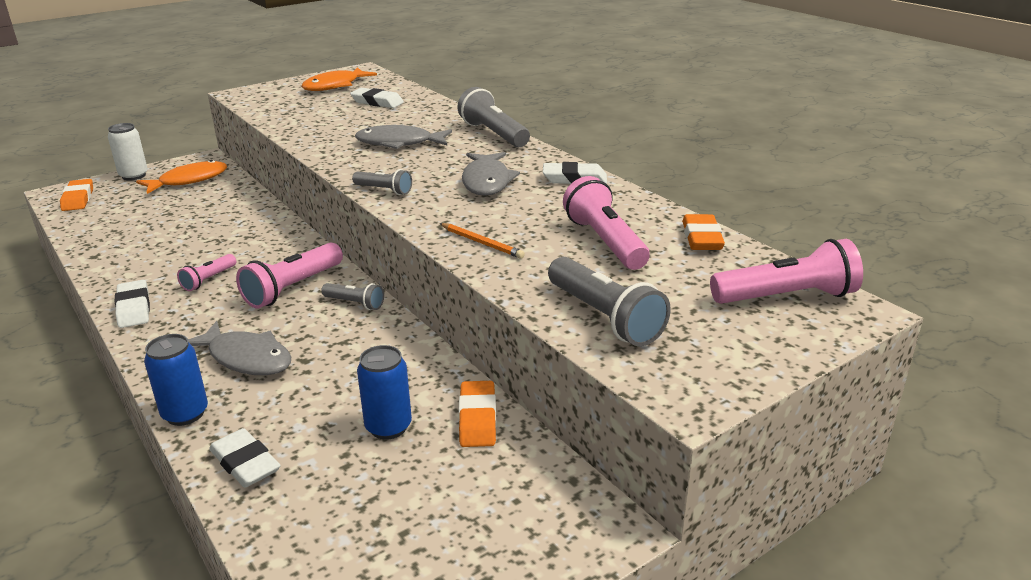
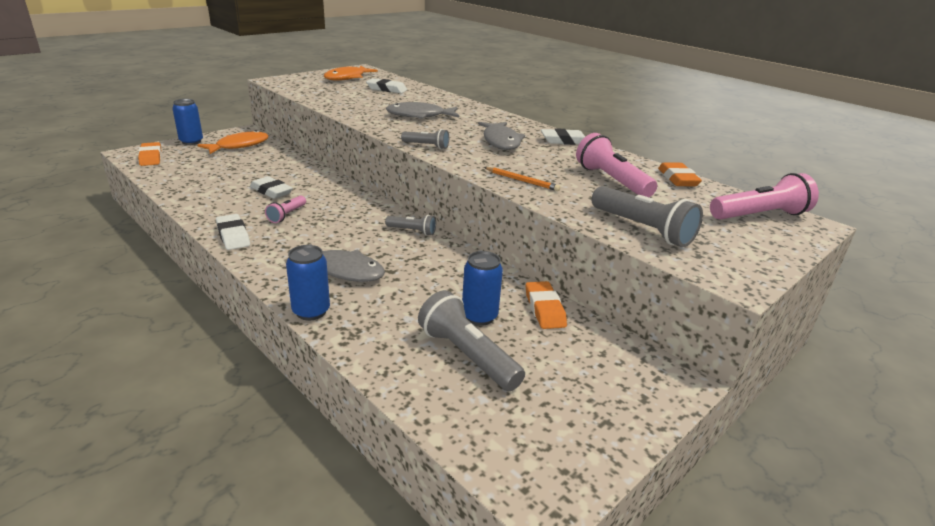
camera: 10 degrees left, 0 degrees up
white can [108,123,148,180] -> blue can [172,99,203,145]
white eraser [209,428,281,488] -> white eraser moved to [250,176,293,199]
pink flashlight [236,243,343,308] -> none
grey flashlight [457,87,530,147] -> grey flashlight moved to [418,290,525,391]

